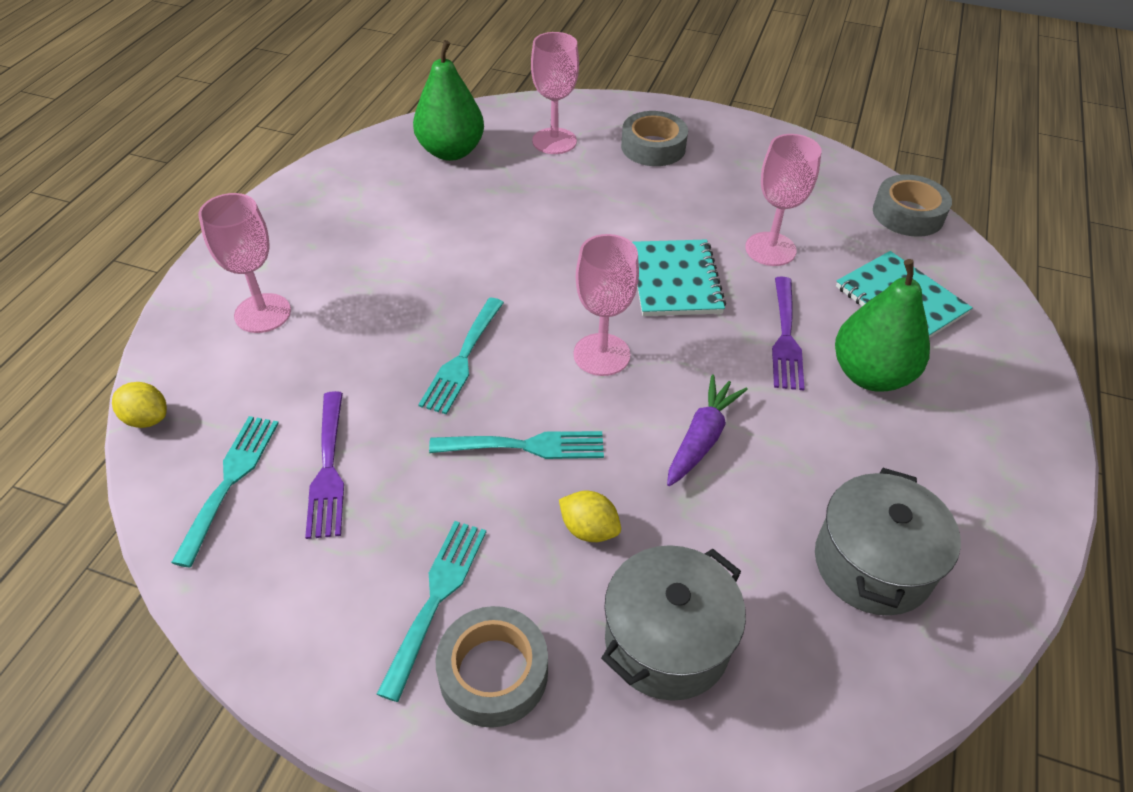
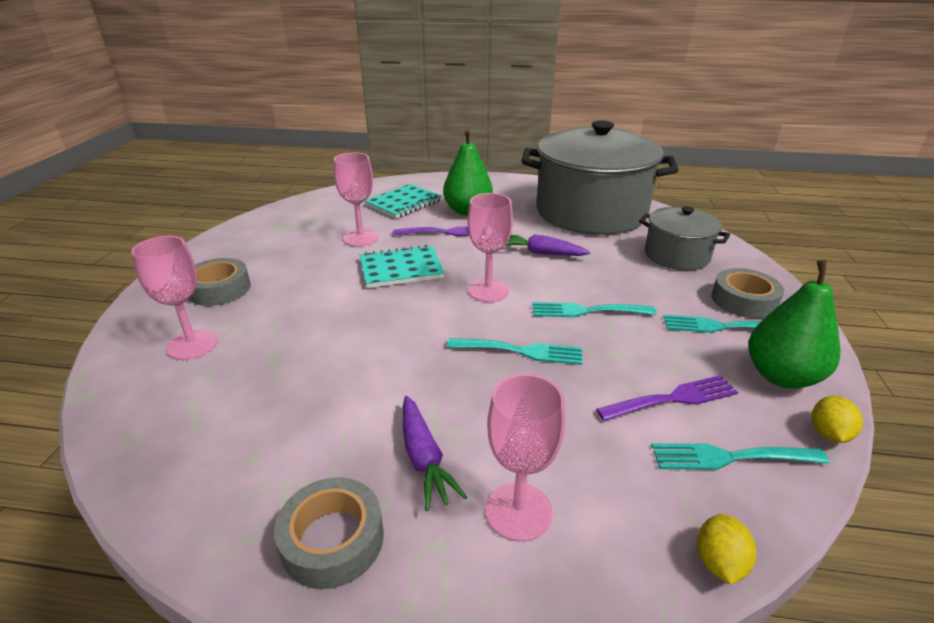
camera: 100 degrees left, 15 degrees down
green pear [413,40,484,161] -> green pear moved to [748,260,840,388]
turquoise fork [429,431,604,459] -> turquoise fork turned 75 degrees counterclockwise [532,302,657,317]
yellow lemon [559,491,621,542] -> yellow lemon moved to [812,396,863,443]
grey pot [815,468,961,616] -> grey pot [521,121,679,235], size x1.99
grey tape [873,174,952,237] -> grey tape moved to [274,477,384,589]
none -> purple carrot [402,396,467,511]

